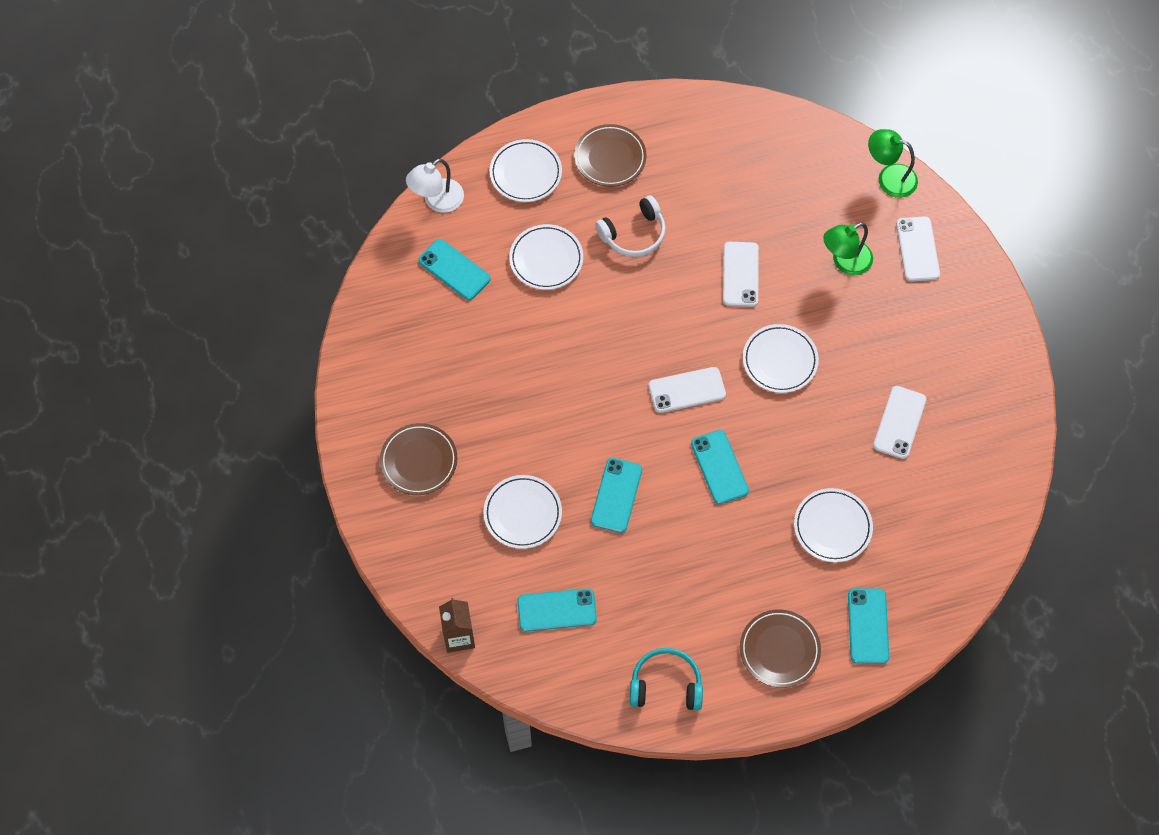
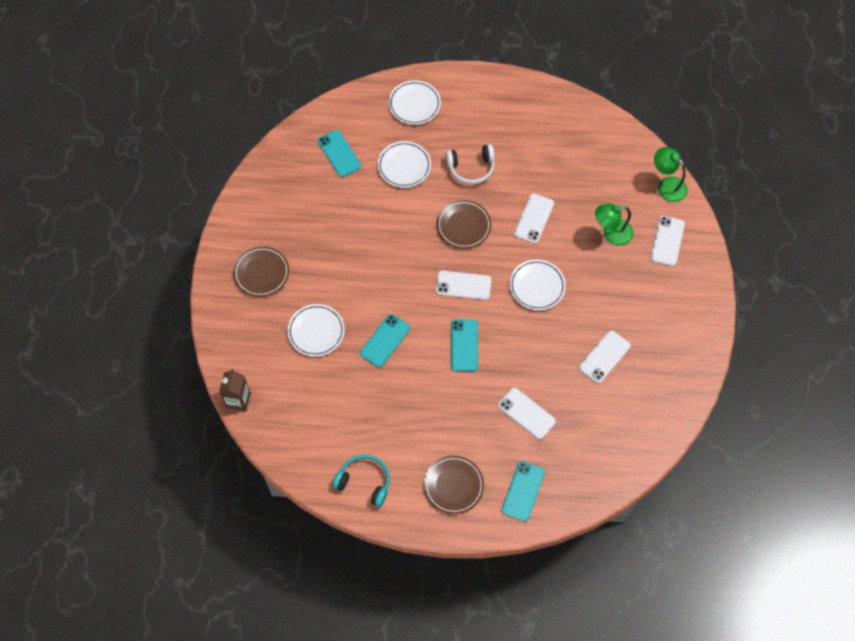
camera: 20 degrees right, 0 degrees up
white lamp [406,159,464,213] -> none
turquoise phone [517,588,597,632] -> none
brown plate [574,124,647,187] -> brown plate moved to [437,200,492,249]
white plate [794,488,873,563] -> white phone [498,388,556,440]

